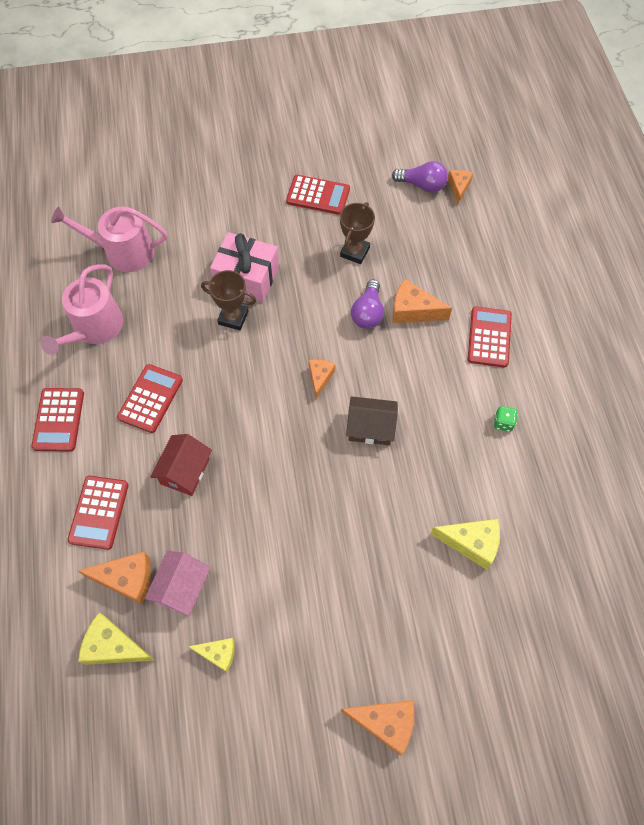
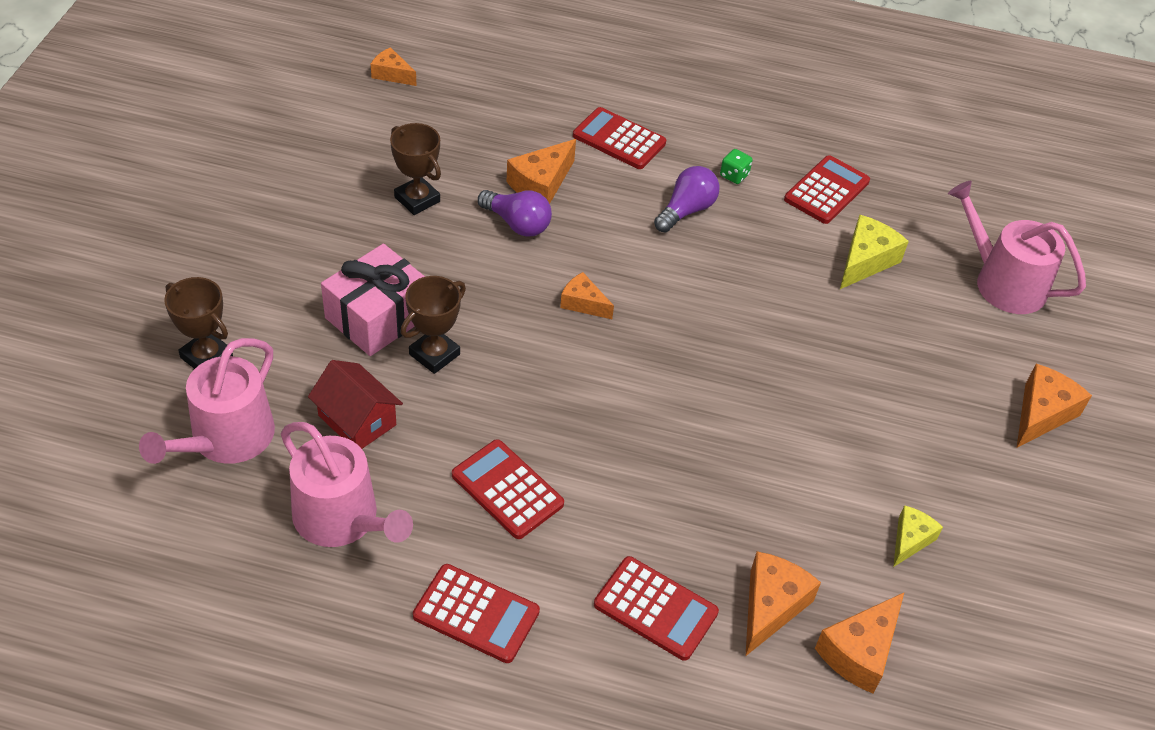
camera: 70 degrees left, 15 degrees down
yellow cheese [78,612,155,665] -> orange cheese [815,593,904,694]
pink house [145,550,210,616] -> none
red house [151,434,212,496] -> red house moved to [308,360,403,449]
red calculator [286,175,350,215] -> red calculator moved to [784,155,870,224]
brown house [346,396,398,445] -> none
purple light bulb [392,161,448,193] -> purple light bulb moved to [654,166,720,233]
none -> brown trophy [164,277,233,369]
none -> pink watering can [948,181,1086,314]

